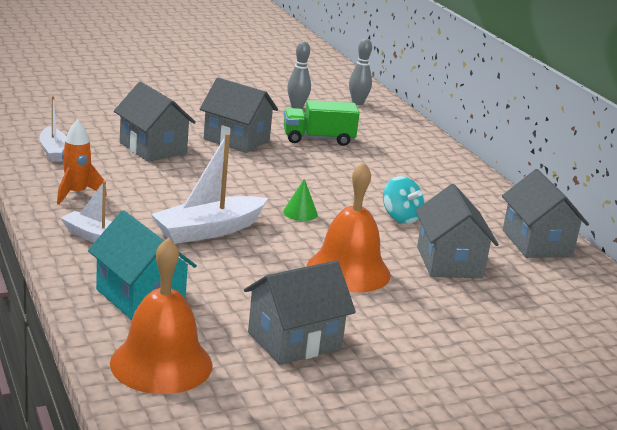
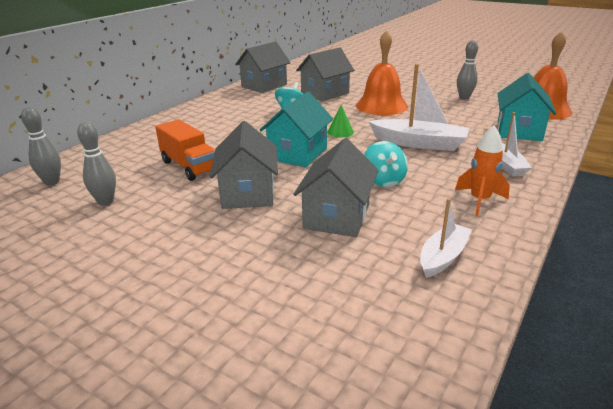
camera: 120 degrees left, 5 degrees up
grey house [244,260,356,365] -> grey bowling pin [457,40,478,100]
green truck [284,100,360,146] -> orange truck [155,119,215,181]
none -> turquoise house [260,92,333,167]
none -> turquoise spinning top [364,141,408,187]

